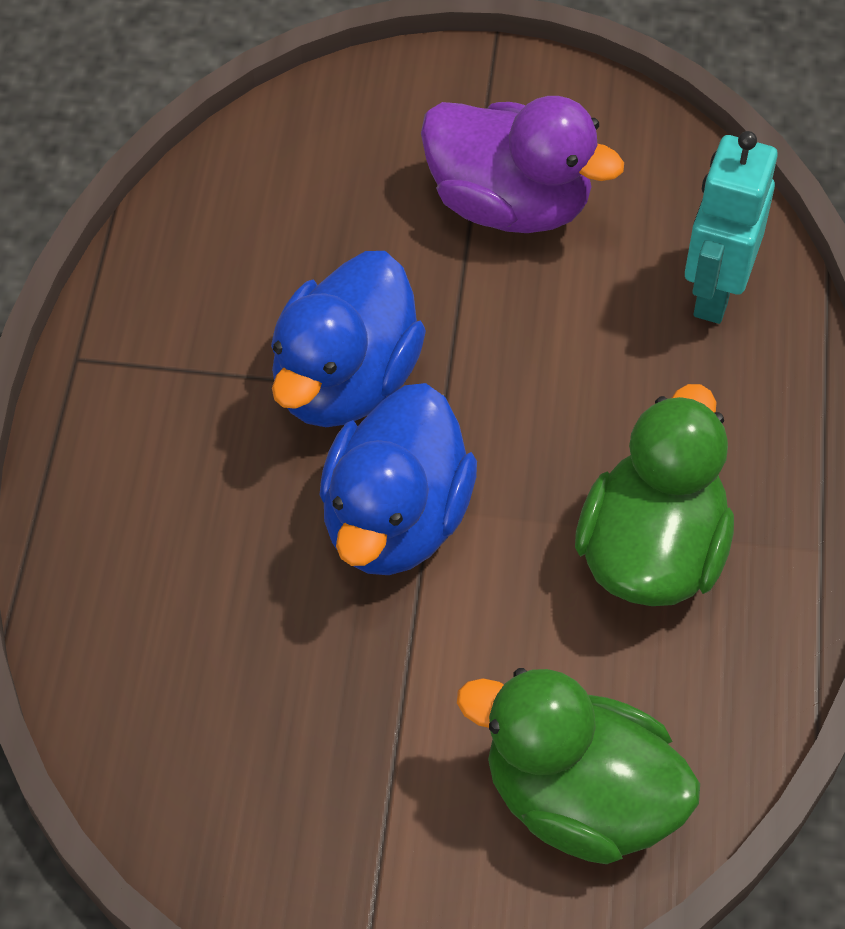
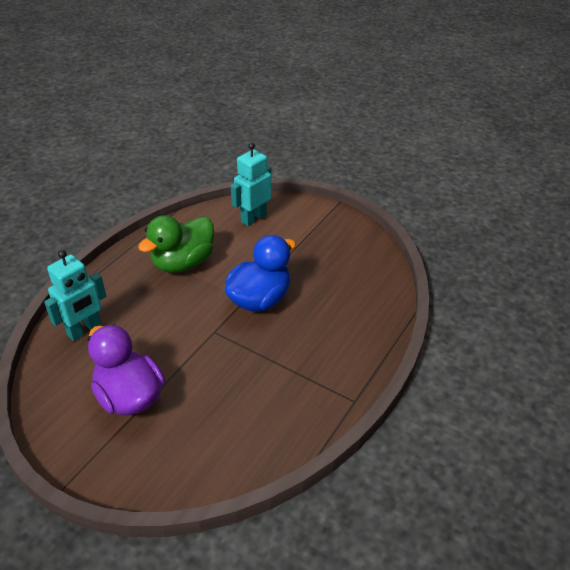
camera: 155 degrees left, 15 degrees down
blue duck [271,251,426,427] -> none
green duck [457,668,700,864] -> turquoise robot [231,143,272,226]

